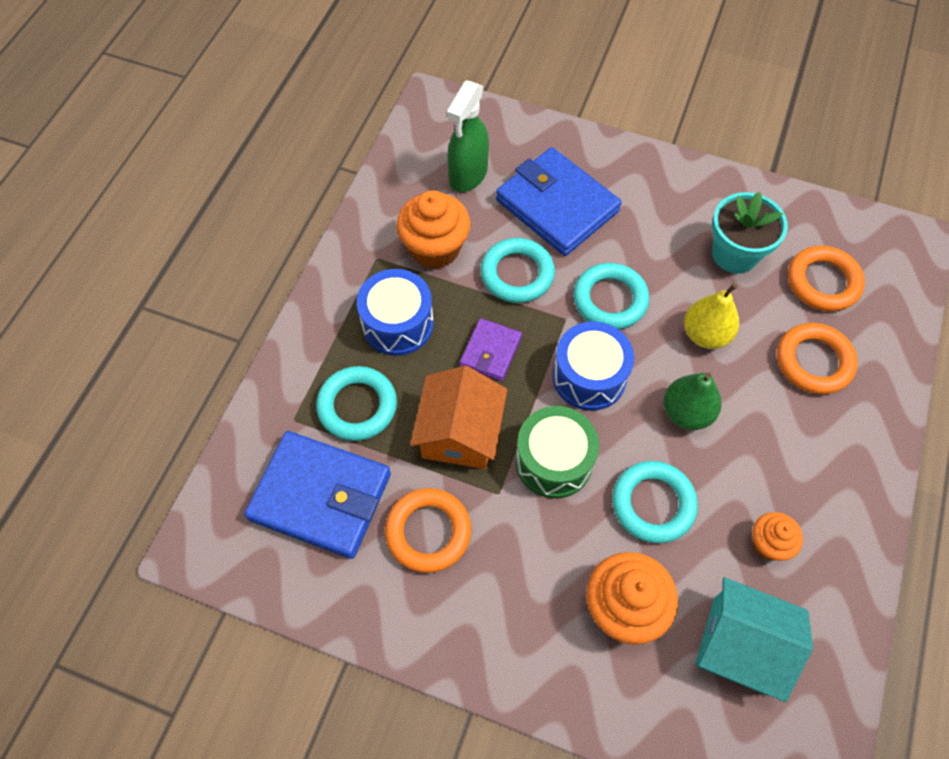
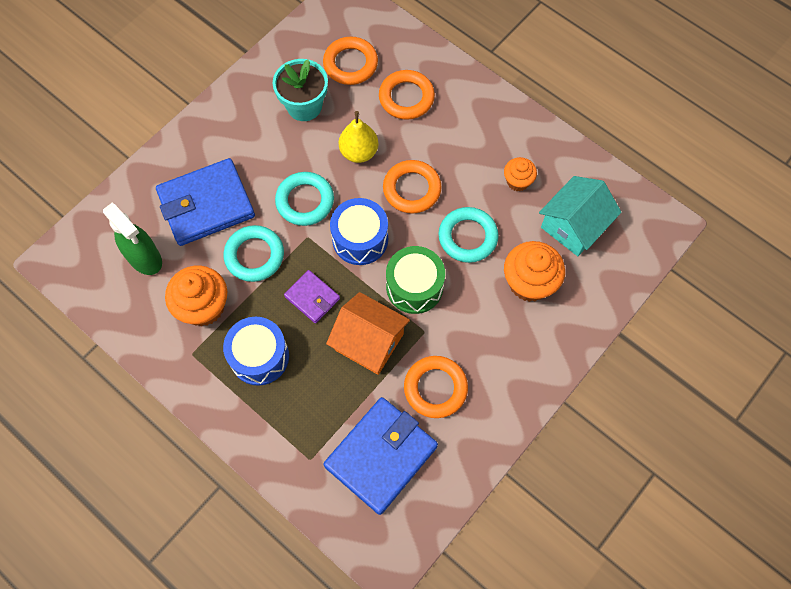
camera: 70 degrees left, 5 degrees up
turquoise ring [316,366,397,441] -> none
green pear [664,372,722,430] -> orange ring [383,160,442,214]

